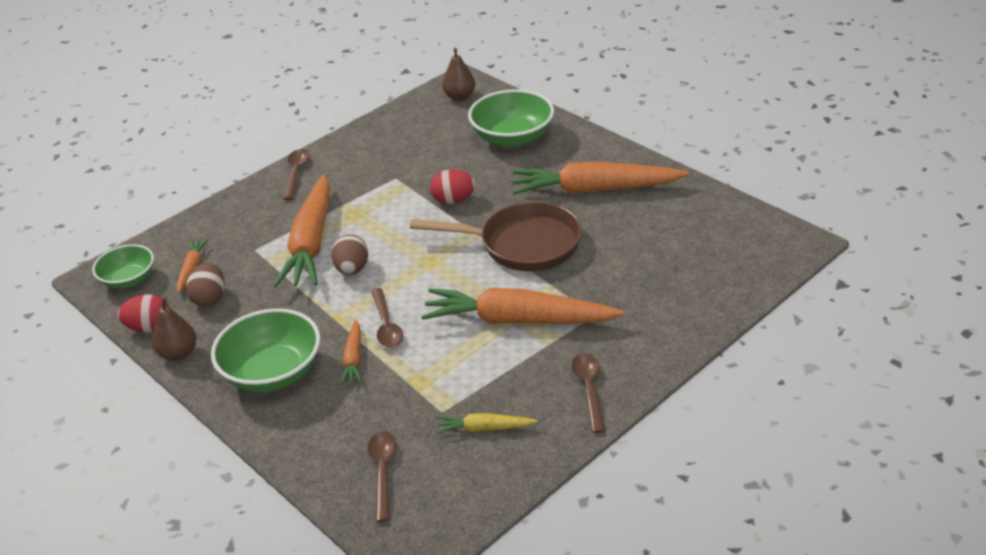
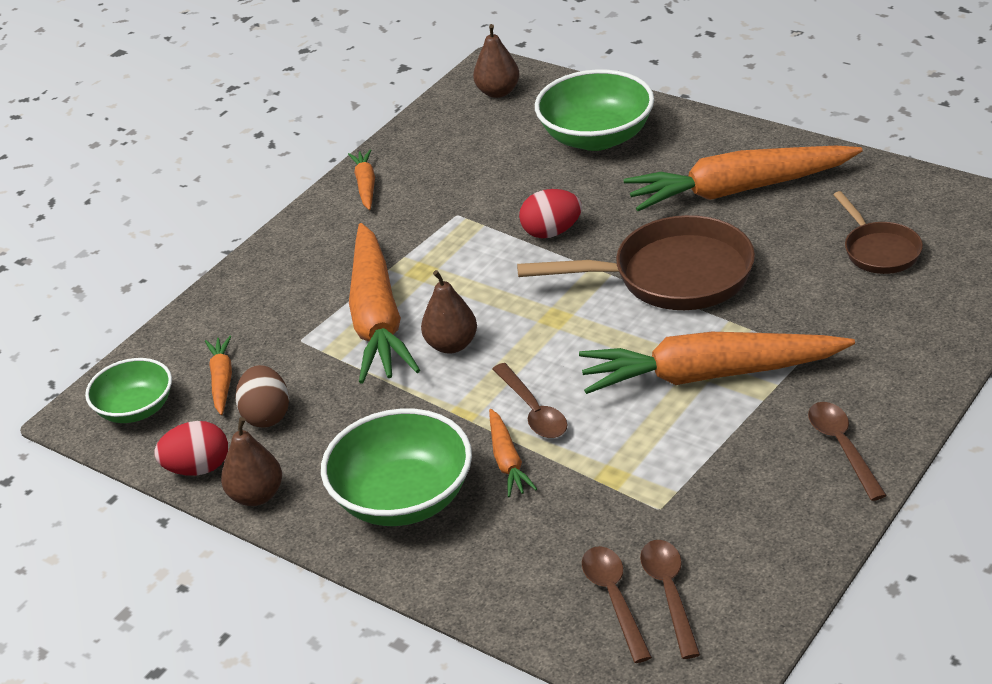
camera: 10 degrees left, 0 degrees up
brown spoon [283,149,309,200] -> brown spoon moved to [640,540,700,659]
brown egg [331,234,368,275] -> brown pear [421,270,477,354]
yellow carrot [436,413,538,434] -> none
none -> orange carrot [348,149,375,210]
none -> brown pan [834,191,923,274]

